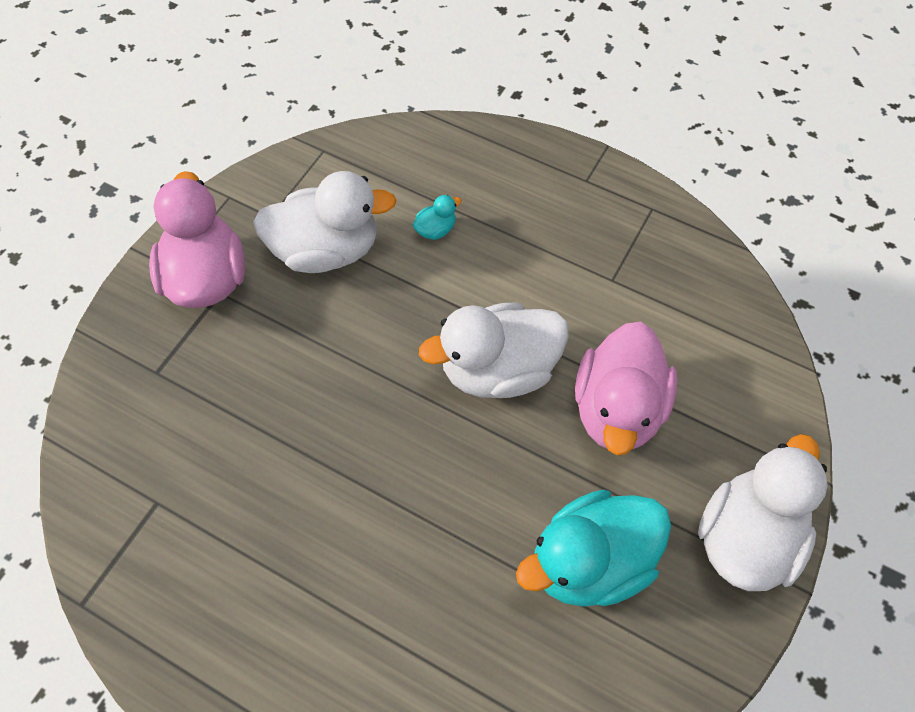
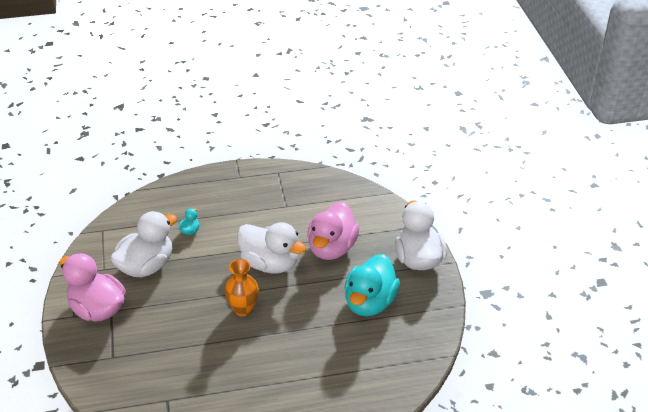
camera: 40 degrees left, 20 degrees down
white duck [419,302,569,398] -> white duck turned 90 degrees counterclockwise [237,222,306,274]
pink duck [575,322,677,455] -> pink duck turned 45 degrees clockwise [307,202,359,260]
none -> orange vase [224,259,259,316]

